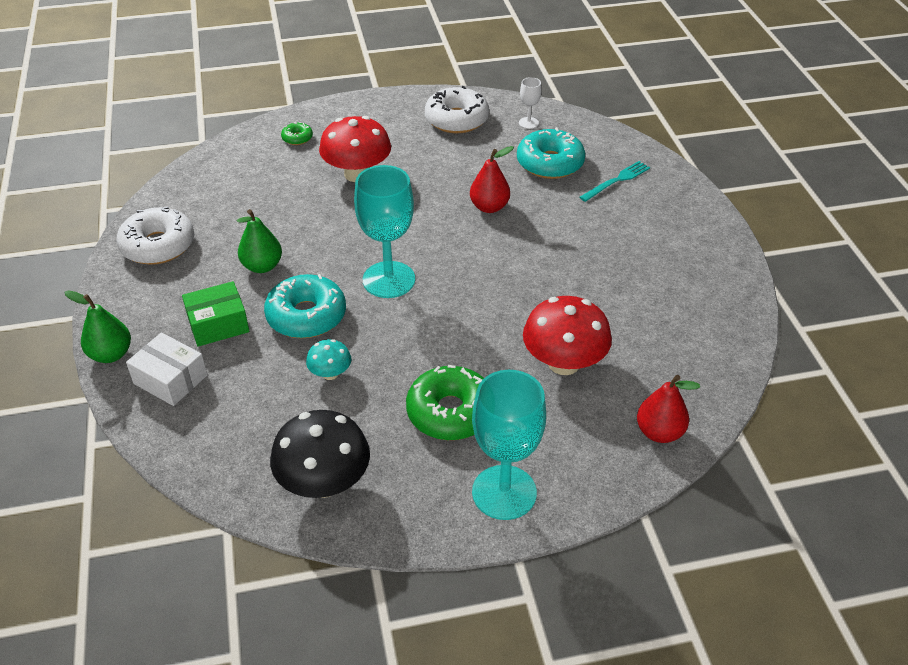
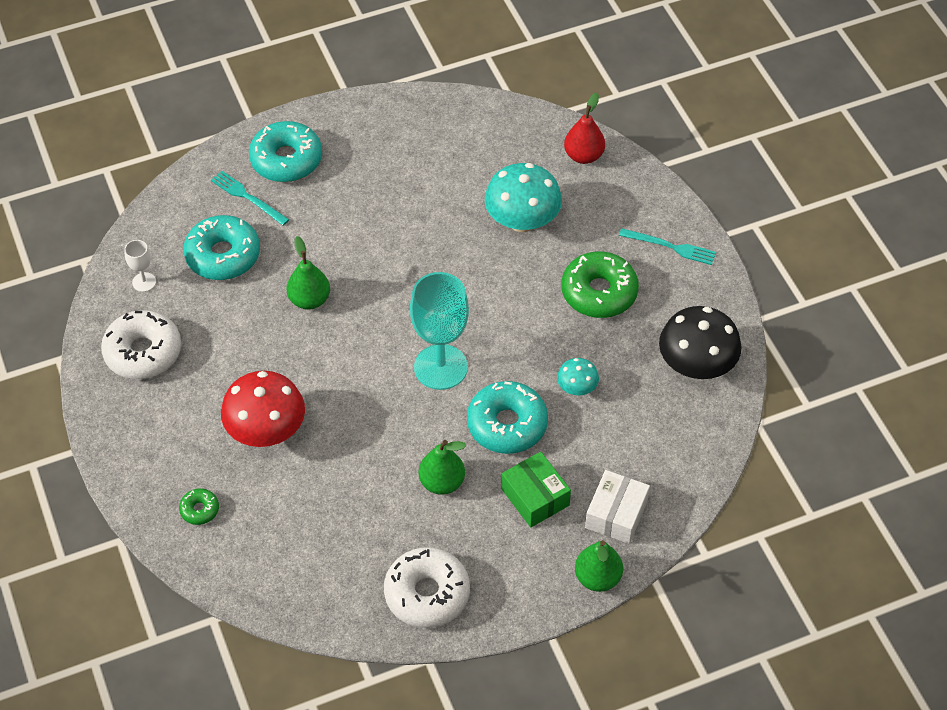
camera: 100 degrees left, 10 degrees up
red pear [470,146,514,213] -> green pear [286,236,330,310]
turquoise goblet [472,370,546,520] -> turquoise fork [619,228,716,265]
red mushroom [523,296,612,375] -> turquoise mushroom [485,163,562,232]
none -> turquoise donut [249,121,322,182]

